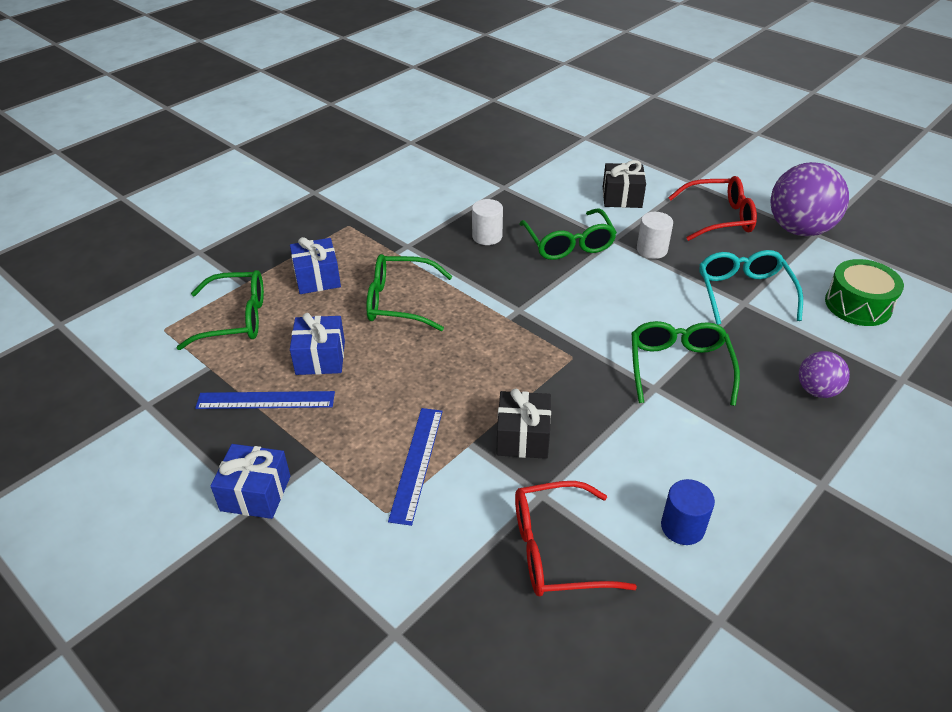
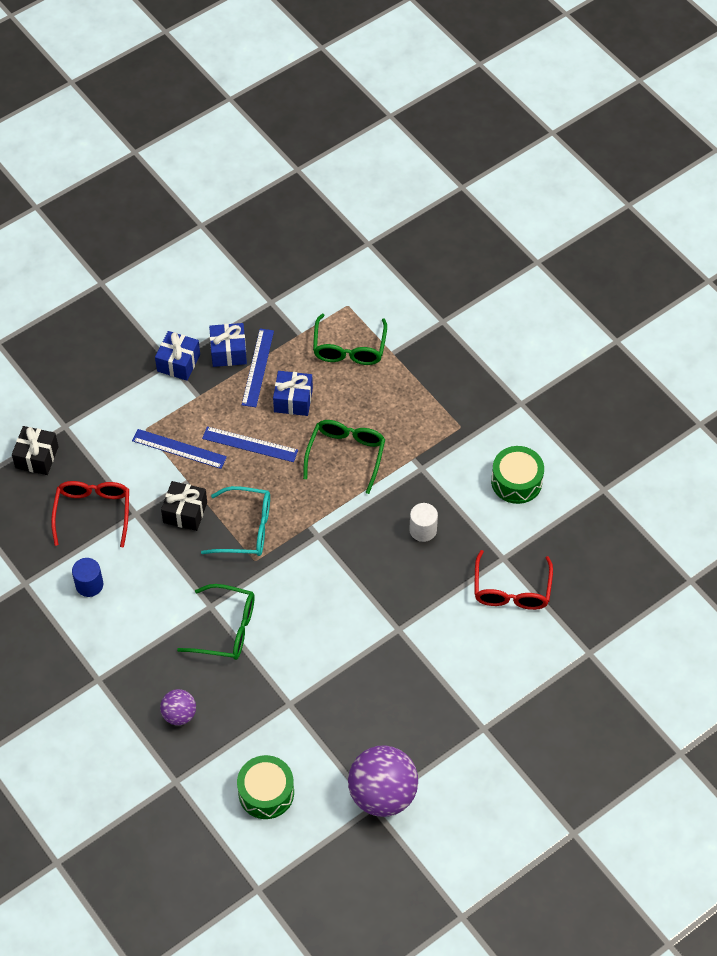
camera: 100 degrees right, 15 degrees up
blue gift [290,237,341,294] -> blue gift moved to [209,323,247,367]
green glasses [519,208,617,260] -> none
black gift [603,160,646,208] -> black gift moved to [12,426,59,475]
white cylinder [637,212,673,259] -> none
red glasses [668,176,757,241] -> red glasses moved to [474,550,553,610]
turquoise glasses [699,250,803,325] -> turquoise glasses moved to [201,486,270,556]
none -> blue ruler [202,426,298,462]
none -> green drum [491,446,544,504]

